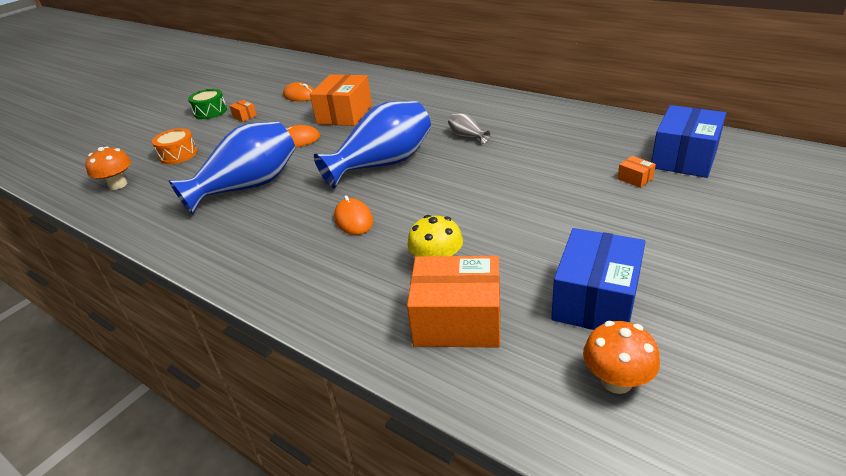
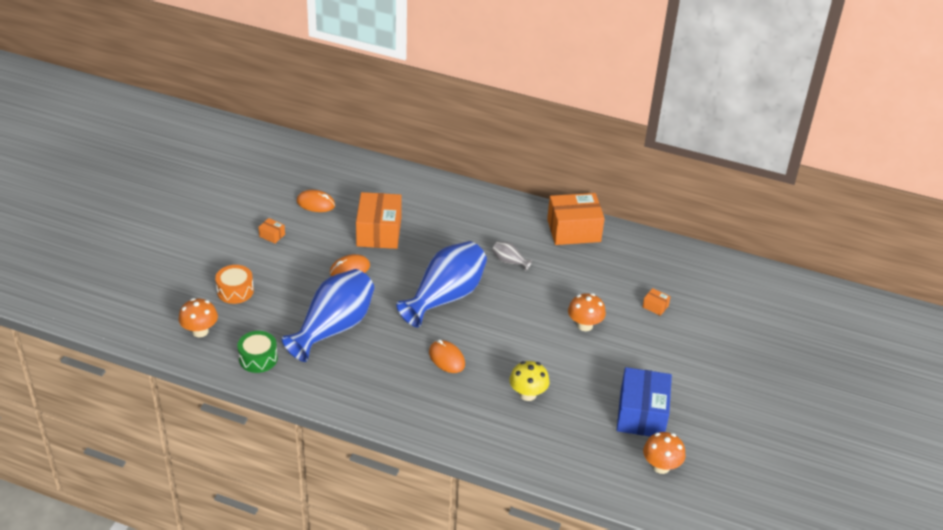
camera: 20 degrees left, 5 degrees up
green drum [188,89,227,119] -> green drum moved to [237,331,278,373]
orange box [407,256,500,348] -> orange box moved to [547,193,605,245]
blue box [651,105,726,178] -> none
none -> orange mushroom [568,293,606,331]

